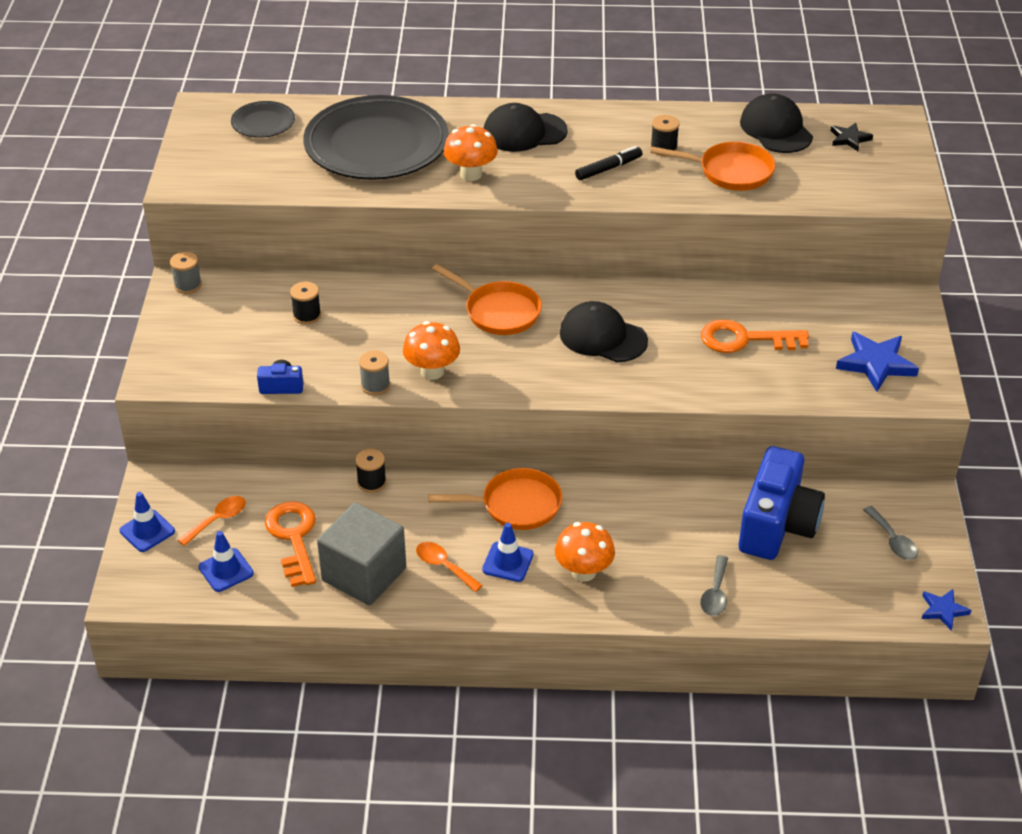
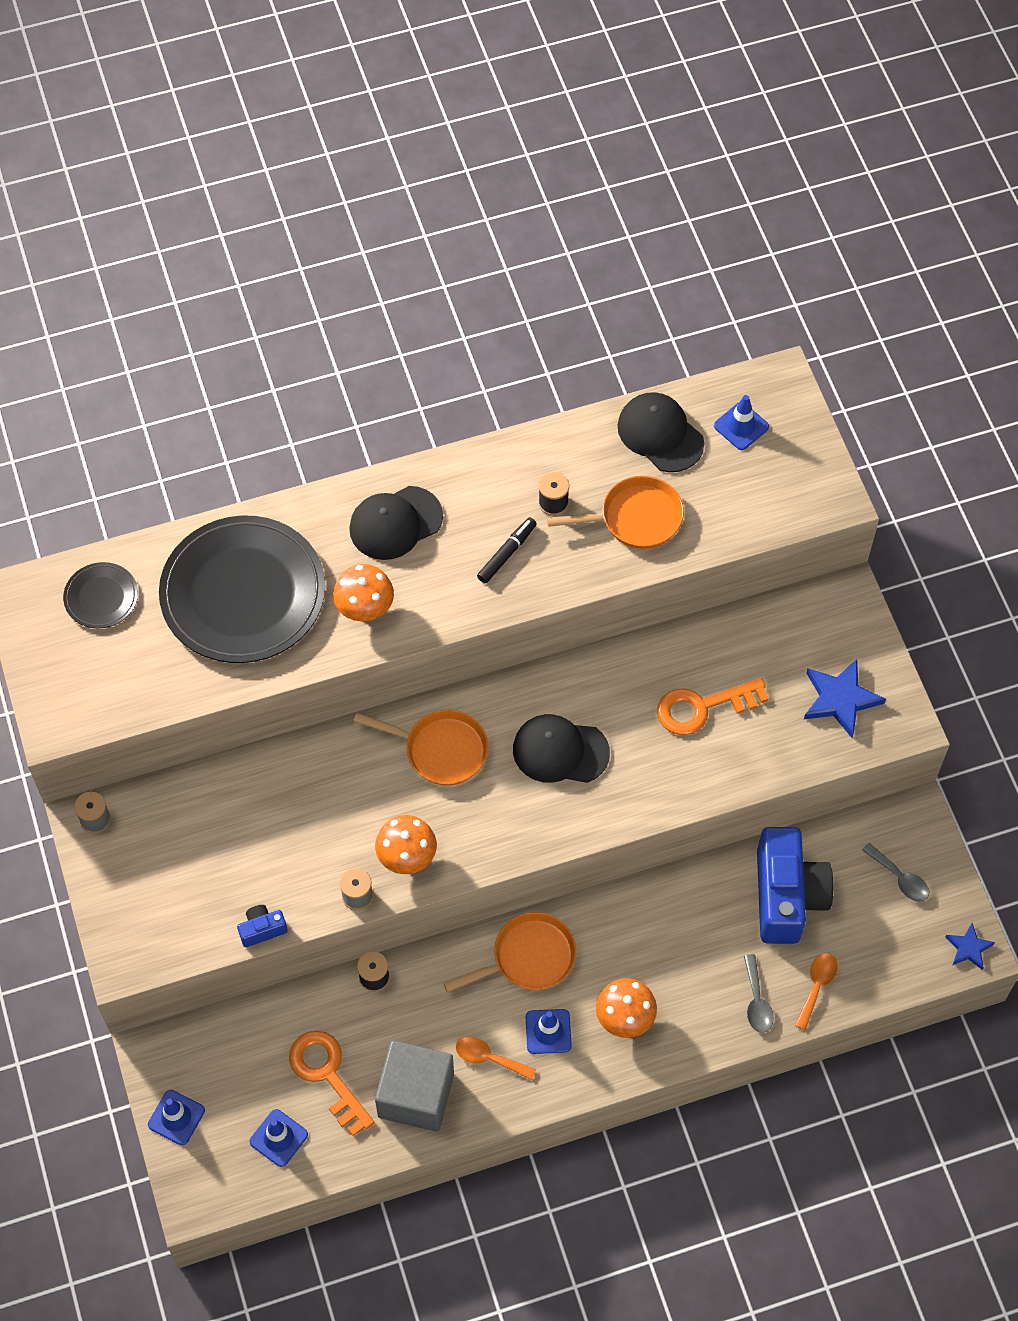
camera: 20 degrees left, 20 degrees up
orange spoon [178,496,246,546] -> orange spoon moved to [795,953,838,1030]
black spool [290,282,321,325] -> none
black star [831,123,873,151] -> blue traffic cone [714,395,769,450]

